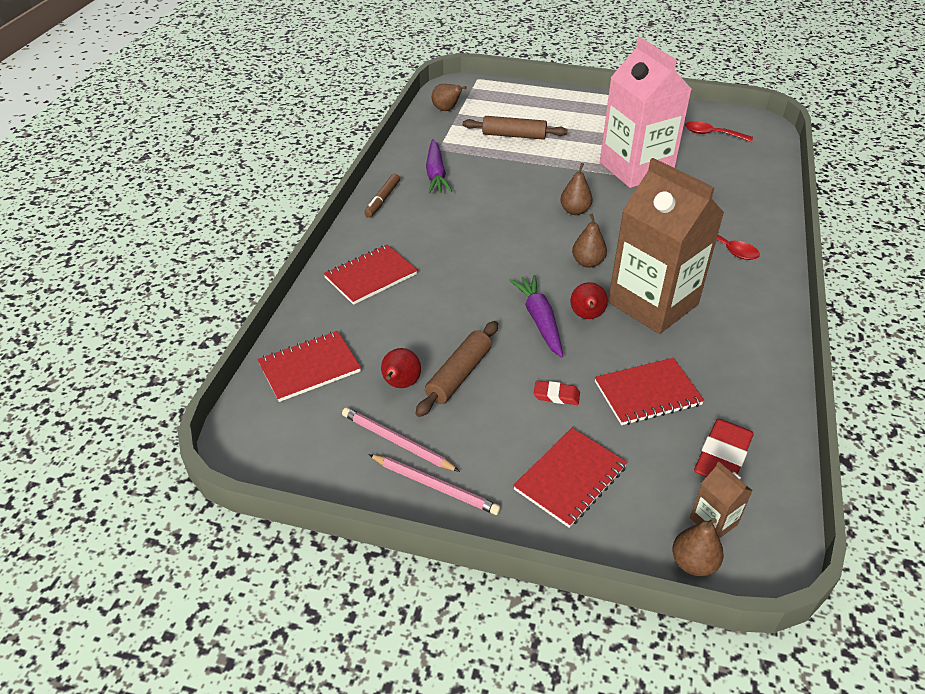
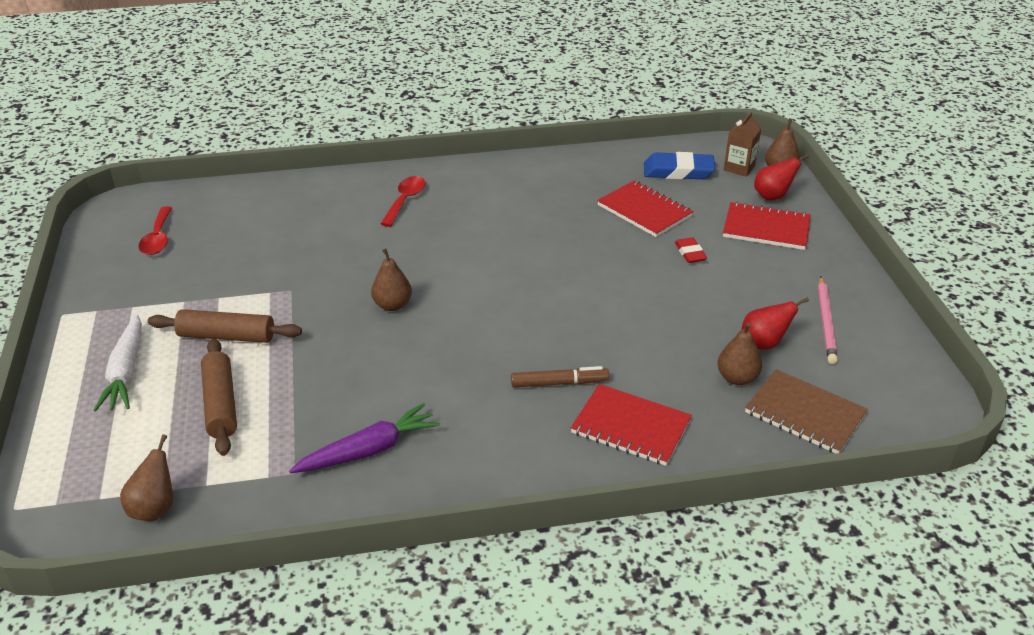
camera: 115 degrees left, 5 degrees down
red notebook [257,331,361,402] -> brown notebook [745,369,868,454]
brown marker [364,174,400,217] -> brown marker moved to [511,366,609,387]
pink pencil [368,454,501,515] -> none
brown rolling pin [416,321,498,417] -> brown rolling pin moved to [148,309,302,343]
purple carrot [510,275,563,358] -> none
red pear [571,282,608,319] -> red pear moved to [754,154,809,200]
brown pear [572,214,607,268] -> brown pear moved to [717,322,762,385]
pink carton [600,37,692,188] -> none
brown carton [608,158,724,334] -> none
red eraser [694,419,754,477] -> blue eraser [644,152,715,179]
none -> white carrot [93,314,142,412]

